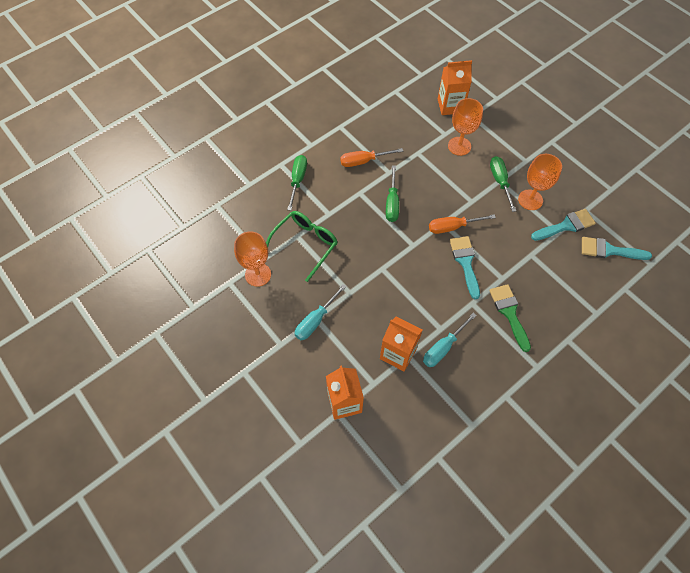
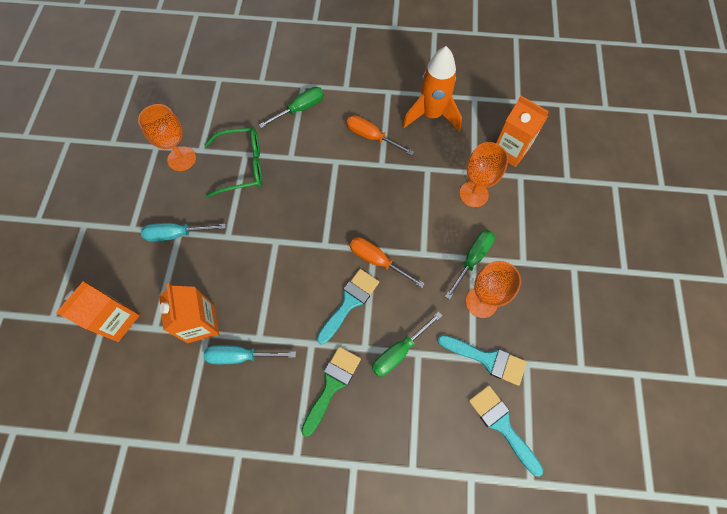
camera: 45 degrees right, 5 degrees up
green screwdriver [386,165,399,222] -> green screwdriver moved to [372,311,443,377]
none -> orange rocket [403,46,462,131]

